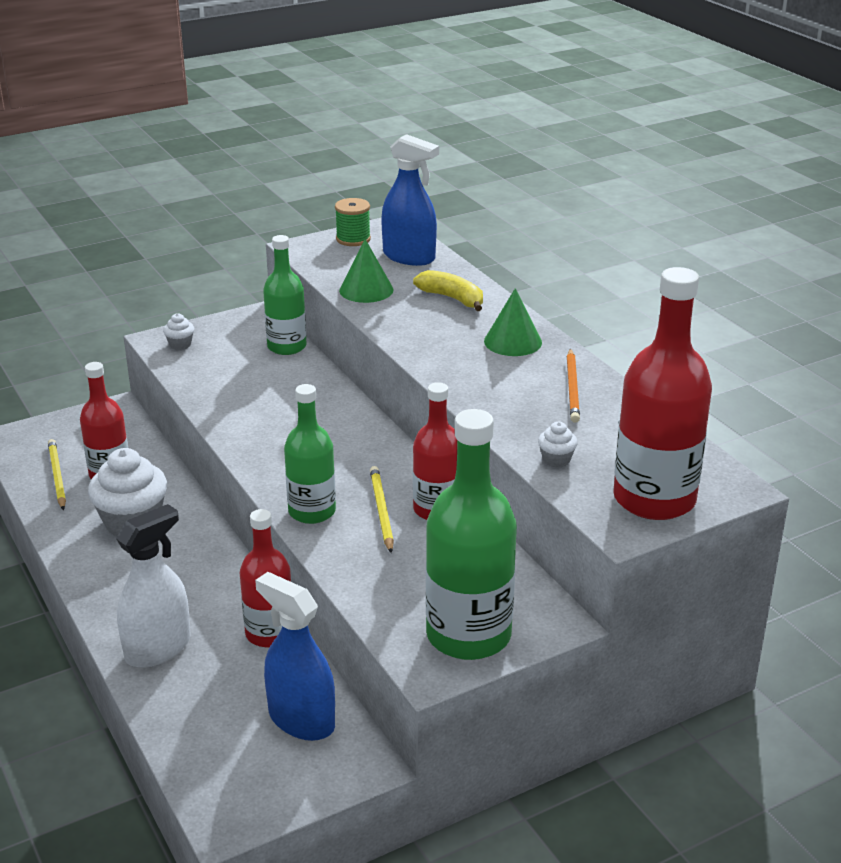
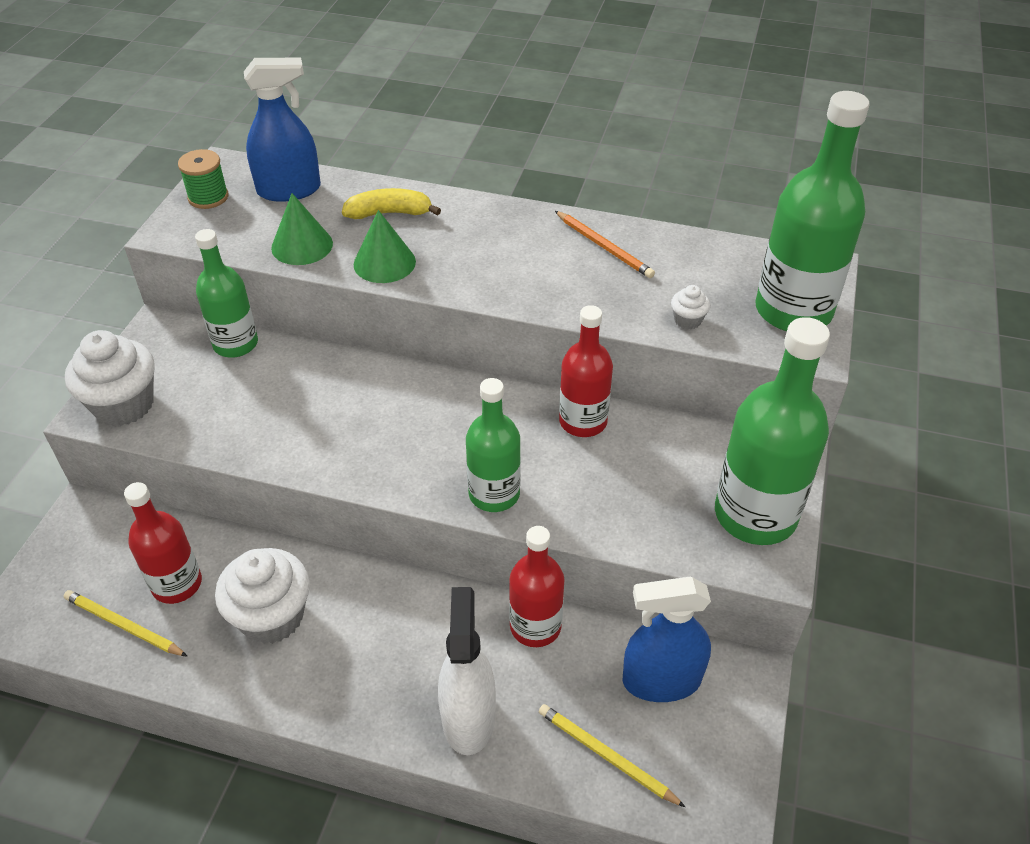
camera: 45 degrees left, 15 degrees up
white cupcake [163,313,194,350] -> white cupcake [65,330,155,426], size x2.24
yellow pencil [370,466,394,553] -> yellow pencil moved to [539,704,685,807]
green cone [484,288,542,356] -> green cone moved to [354,210,416,283]
red bottle [613,267,712,520] -> green bottle [755,91,869,331]

